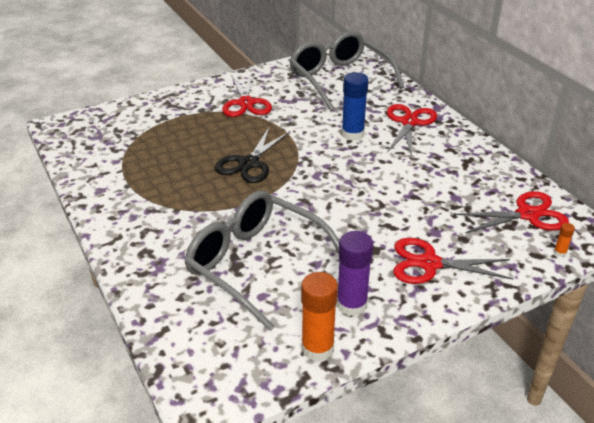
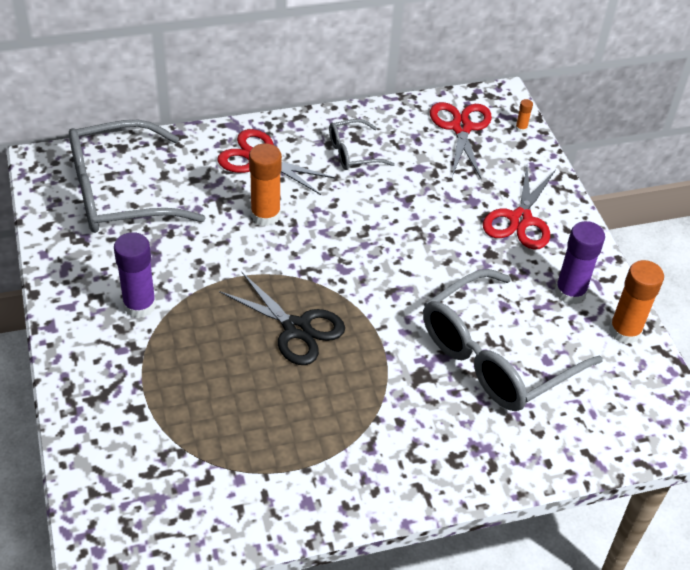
camera: 80 degrees left, 10 degrees up
red scissors [222,73,272,117] -> purple glue stick [114,232,156,318]
blue glue stick [341,72,369,140] -> orange glue stick [249,143,282,226]
none -> grey glasses [329,119,395,170]

